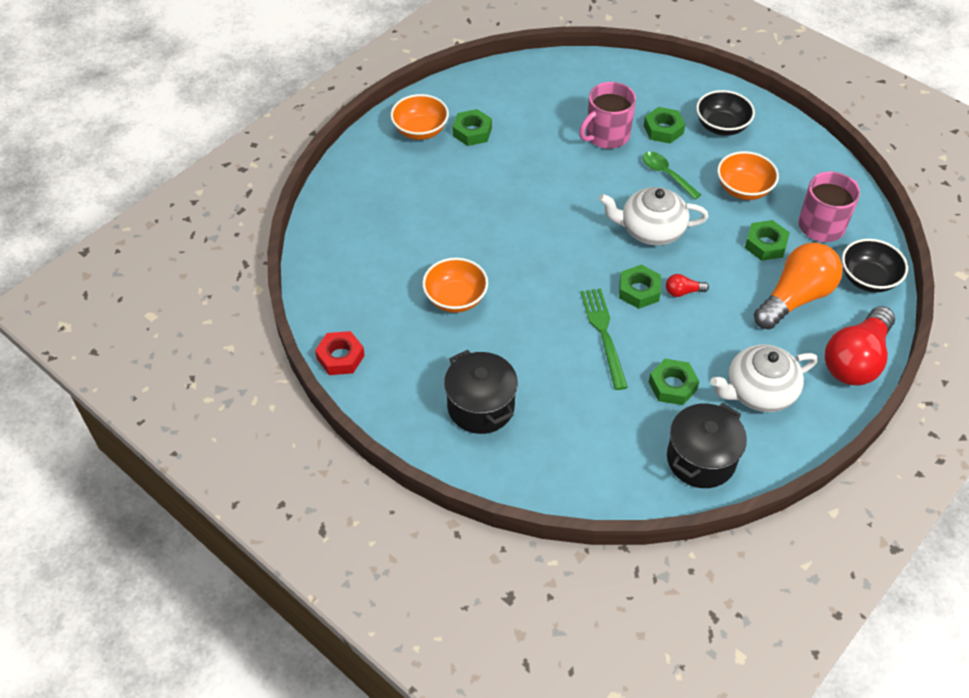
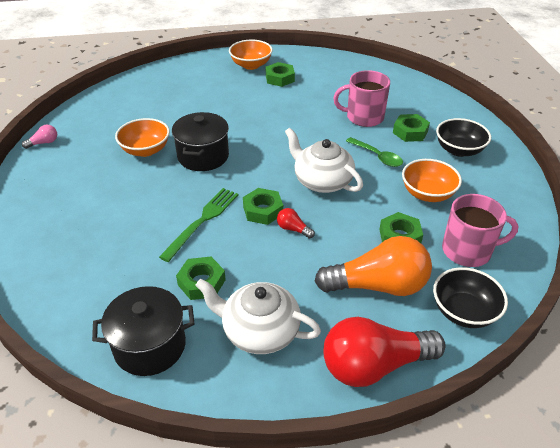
camera: 40 degrees right, 10 degrees down
red nut [315,331,365,375] -> pink light bulb [22,125,57,149]
black pot [444,350,518,434] -> black pot moved to [172,112,229,171]
green spoon [642,152,701,199] -> green spoon turned 135 degrees clockwise [346,137,403,167]

